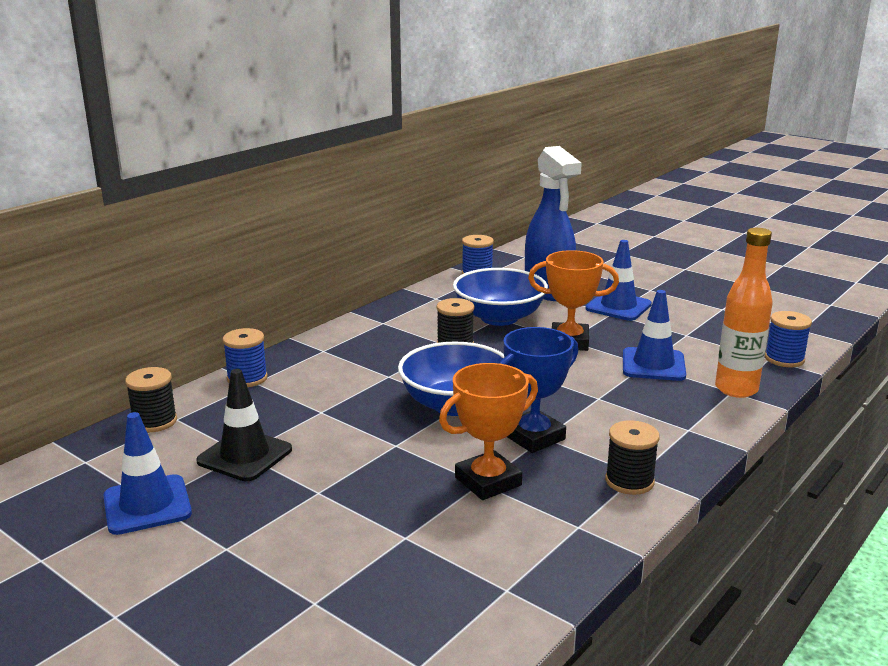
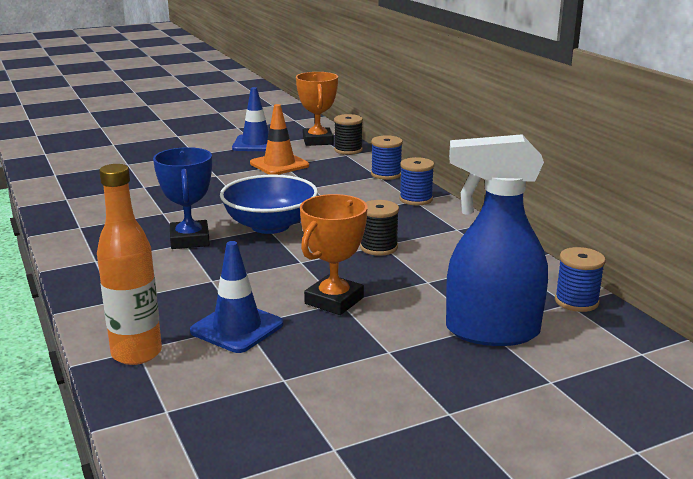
camera: 115 degrees right, 0 degrees up
black traffic cone [196,369,292,481] -> orange traffic cone [250,104,309,175]
orange trophy [439,363,538,500] -> orange trophy moved to [296,72,338,146]
blue bowl [453,268,548,326] -> none
blue traffic cone [586,240,652,321] -> none
black spool [605,420,660,495] -> none
blue spool [765,311,812,367] -> blue spool moved to [399,157,434,205]

